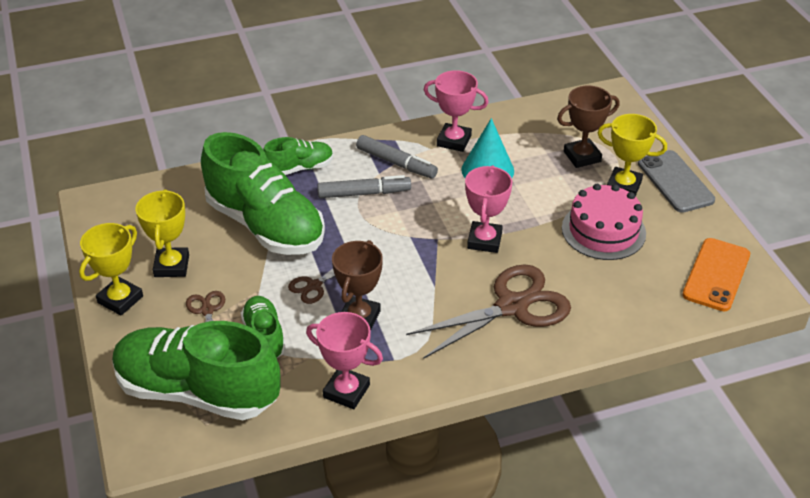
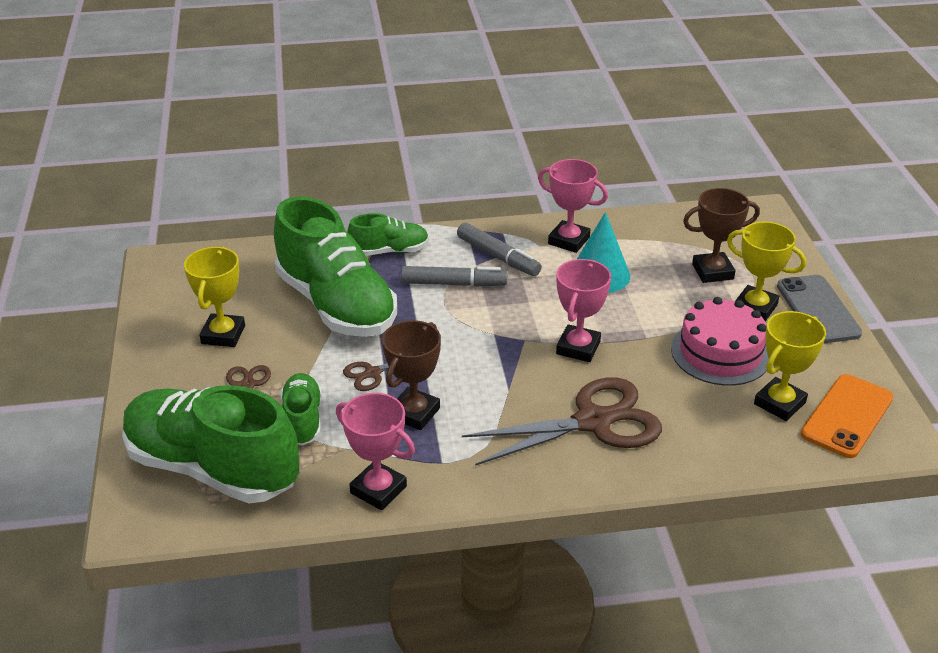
camera: 10 degrees right, 5 degrees down
yellow trophy [79,223,143,316] -> yellow trophy moved to [754,311,826,421]

